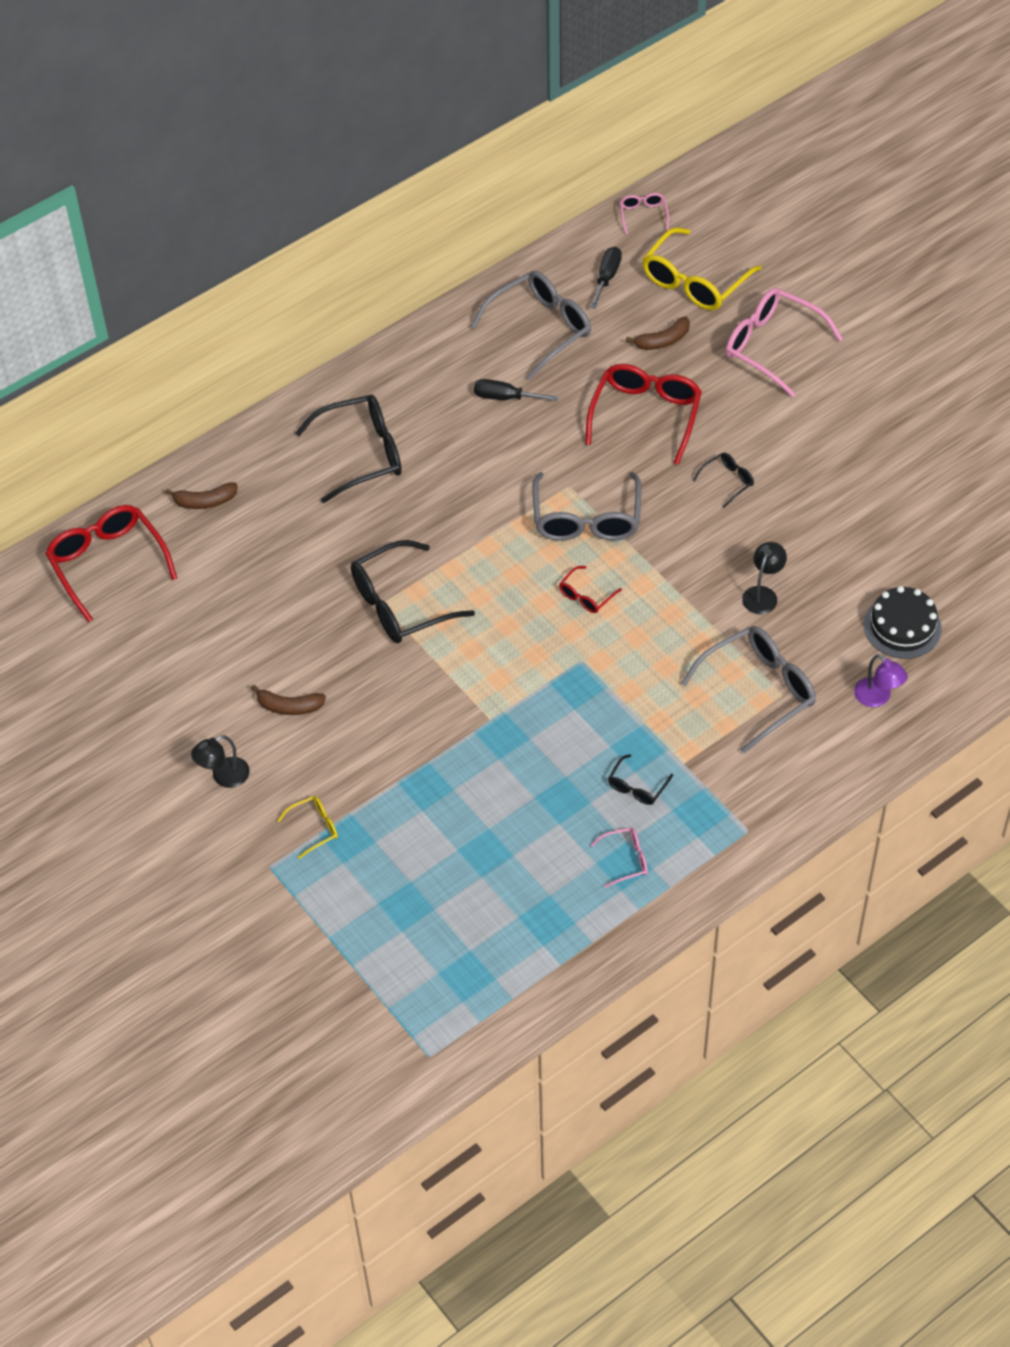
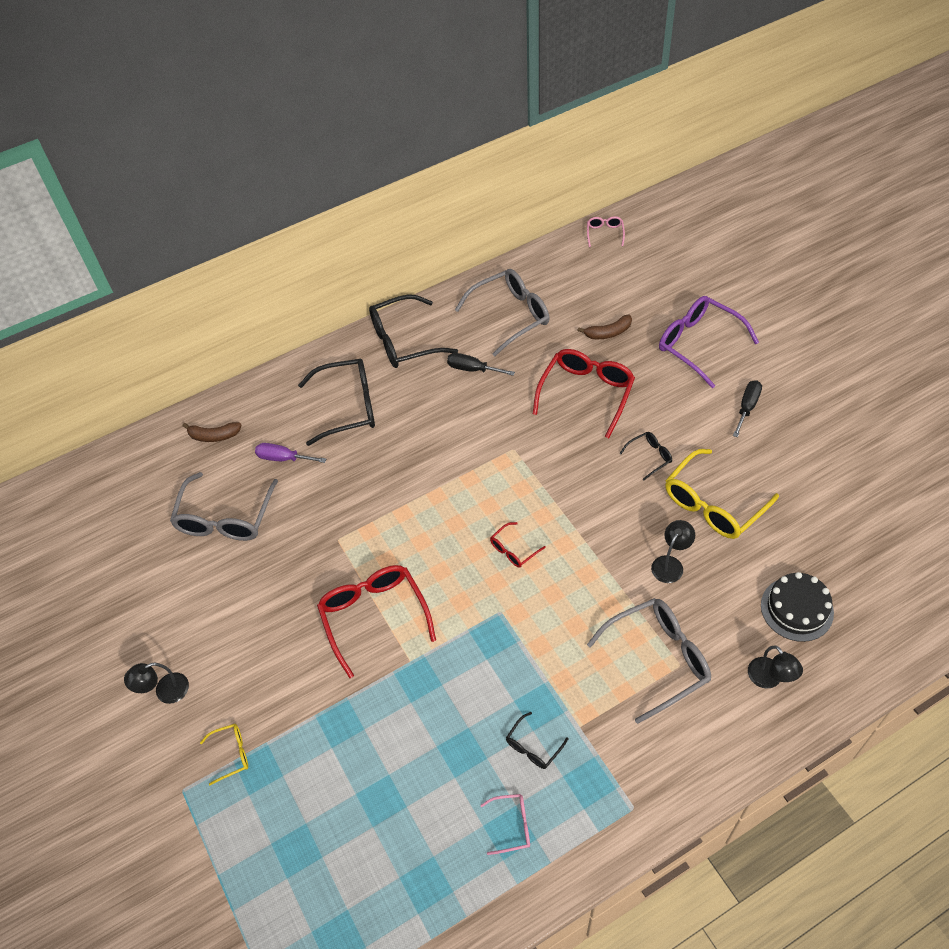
camera: 10 degrees right, 0 degrees up
red glasses [45,505,177,622] -> red glasses moved to [317,565,436,678]
brown banana [251,685,326,715] -> none
black glasses [351,540,475,643] -> black glasses moved to [369,294,458,368]
grey glasses [533,472,641,541] -> grey glasses moved to [170,472,278,541]
black screwdriver [590,247,622,308] -> black screwdriver moved to [733,380,762,437]
yellow glasses [642,227,762,310] -> yellow glasses moved to [665,449,779,539]
pink glasses [726,288,843,397] -> purple glasses [659,296,759,388]
purple lamp [854,654,908,707] -> black lamp [748,646,803,689]
none -> purple screwdriver [255,443,326,463]

